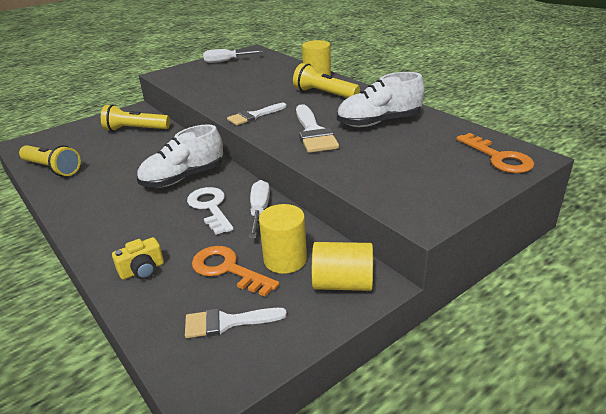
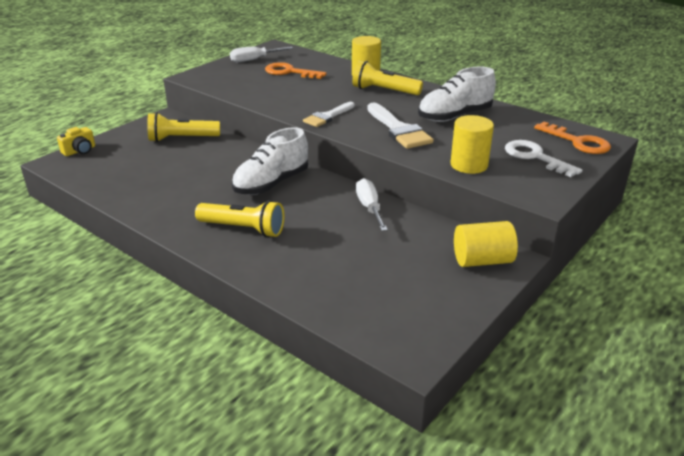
camera: 15 degrees left, 0 degrees up
yellow flashlight [19,145,81,176] -> yellow flashlight moved to [195,200,284,237]
yellow camera [112,237,164,280] -> yellow camera moved to [57,127,95,156]
white brush [185,308,287,338] -> none
white key [187,187,234,235] -> white key moved to [505,140,583,177]
orange key [192,246,279,297] -> orange key moved to [265,62,327,79]
yellow cylinder [259,204,307,274] -> yellow cylinder moved to [450,115,494,174]

